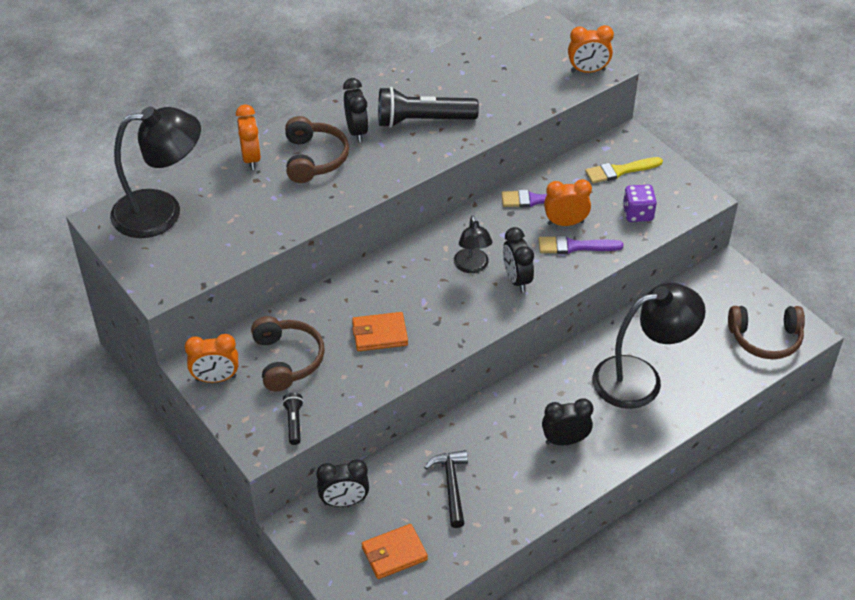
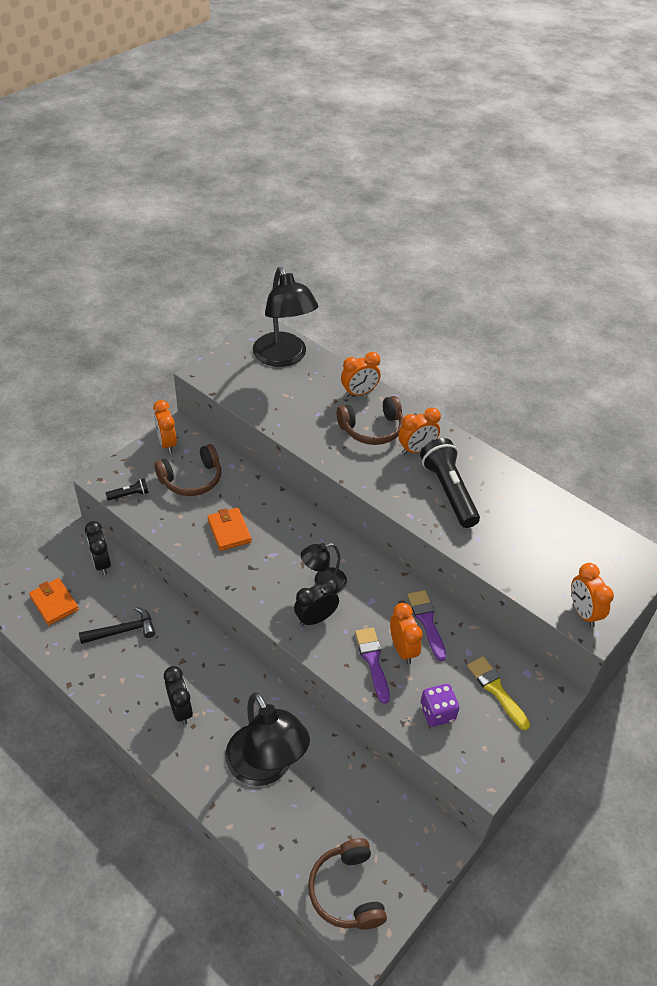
camera: 75 degrees right, 0 degrees up
black clock [343,78,369,142] -> orange clock [398,408,441,455]

